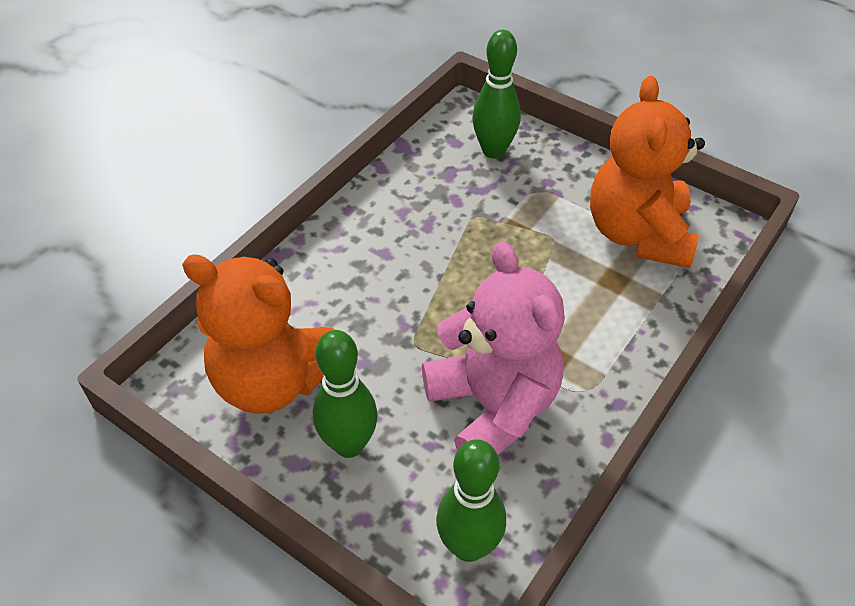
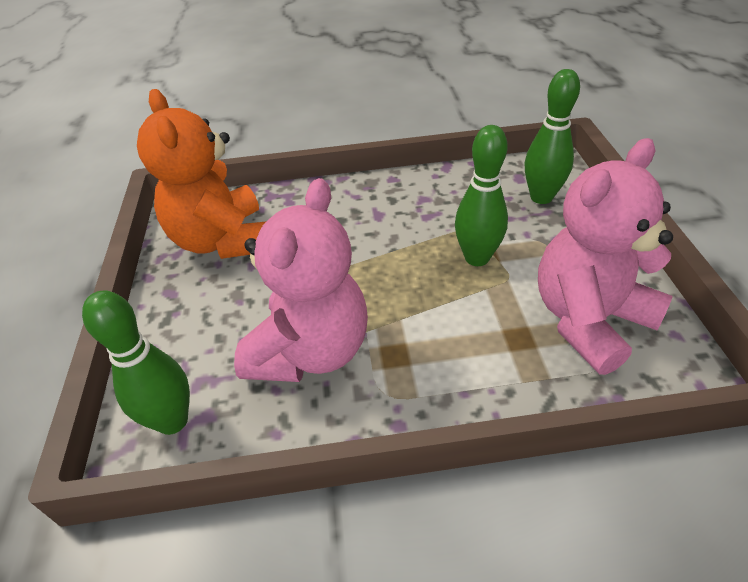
camera: 50 degrees right, 5 degrees down
green bowling pin [313,330,378,458] -> green bowling pin moved to [455,125,508,266]
orange teddy bear [590,76,705,268] -> pink teddy bear [538,138,673,375]

